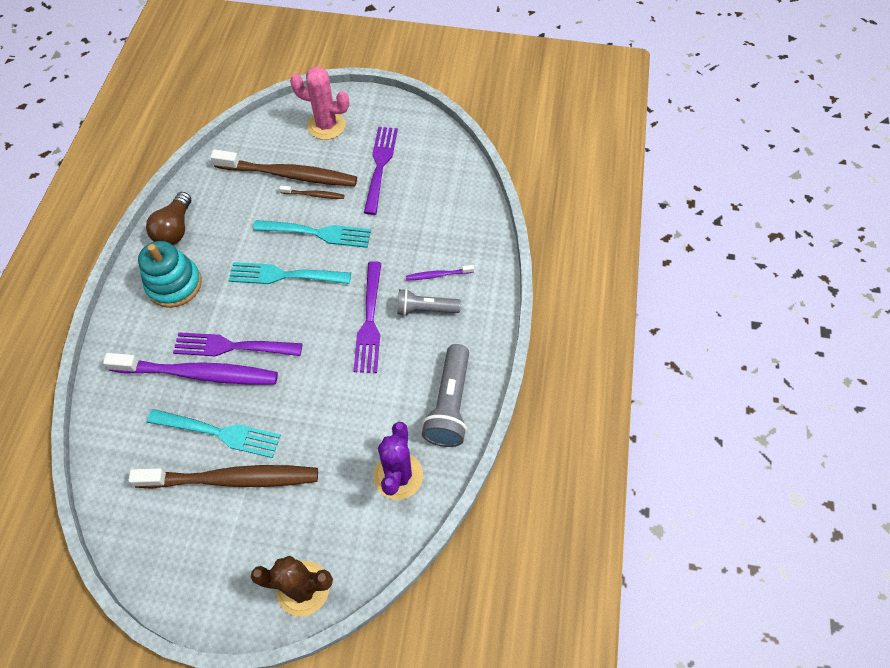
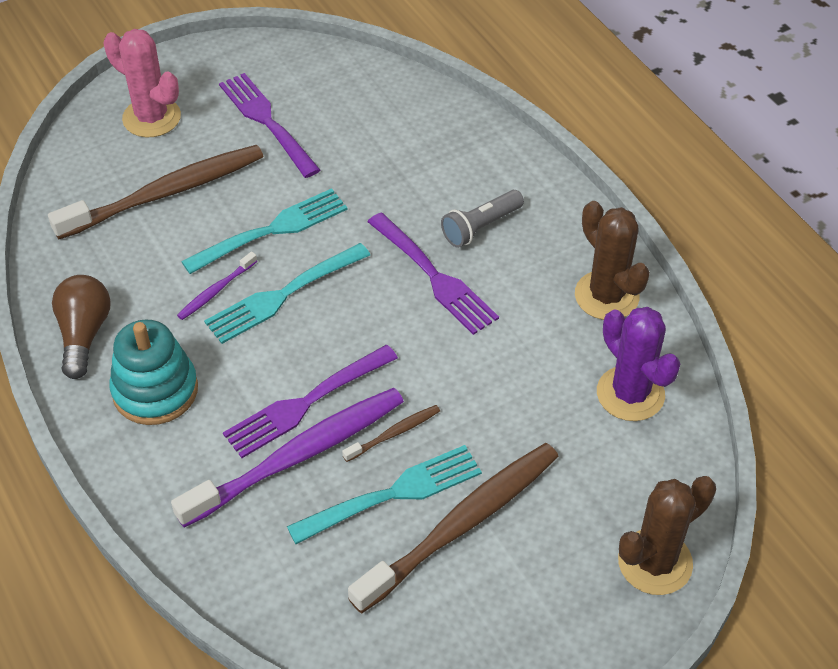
camera: 40 degrees left, 10 degrees down
brown light bulb [146,192,191,245] -> brown light bulb turned 150 degrees counterclockwise [52,275,111,379]
brown toothbrush [279,186,344,199] -> brown toothbrush moved to [342,405,440,462]
pink cactus [290,67,349,140] -> pink cactus turned 60 degrees clockwise [103,29,181,137]
purple toothbrush [406,265,474,281] -> purple toothbrush moved to [177,252,257,320]
grey flashlight [422,344,469,447] -> brown cactus [575,201,650,320]

